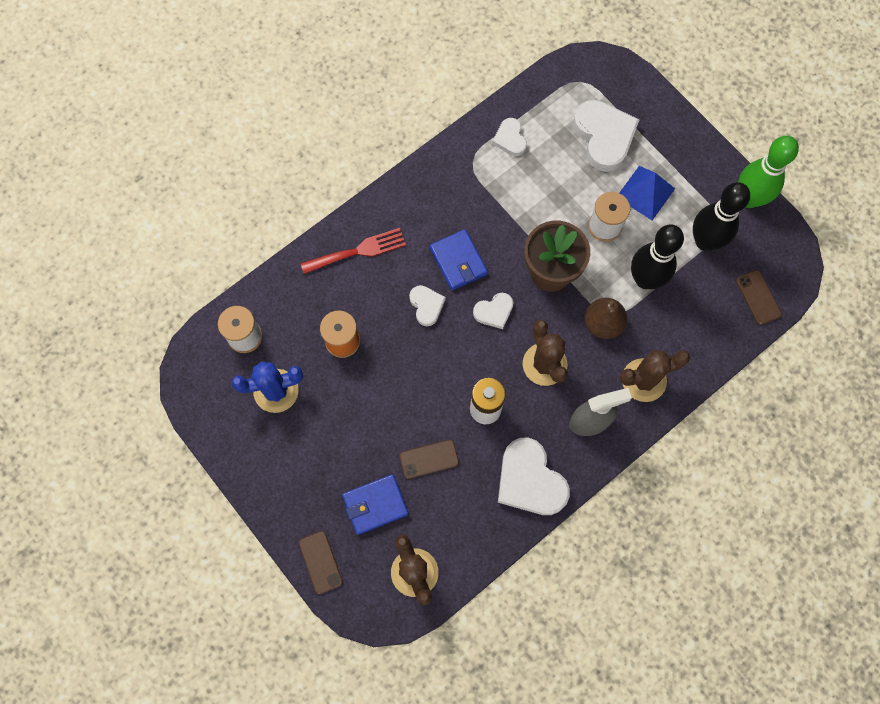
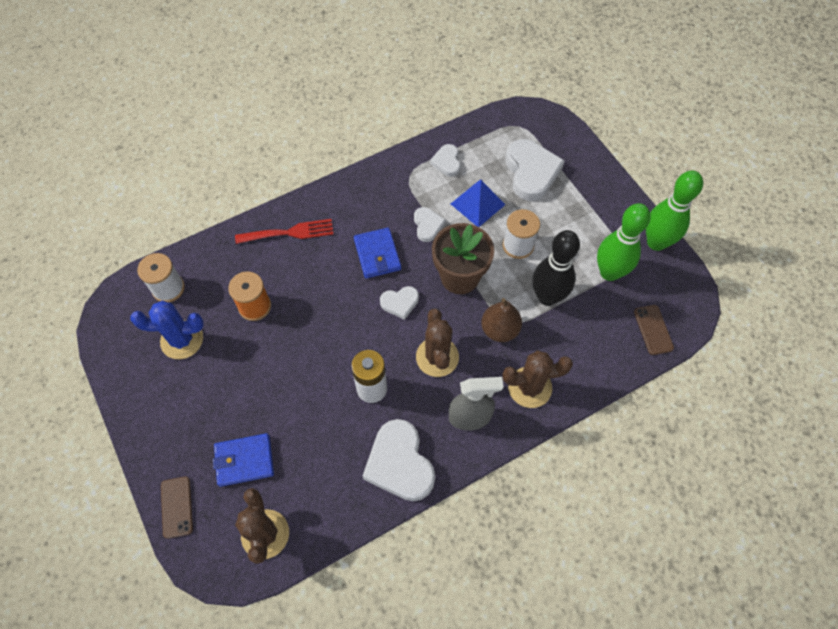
camera: 10 degrees right, 10 degrees down
brown phone [399,440,459,479] -> none
white heart [409,285,446,326] -> white heart moved to [414,207,446,242]
blue pyramid [619,166,675,220] -> blue pyramid moved to [451,180,505,227]
black bowling pin [693,182,750,251] -> green bowling pin [597,203,651,281]

